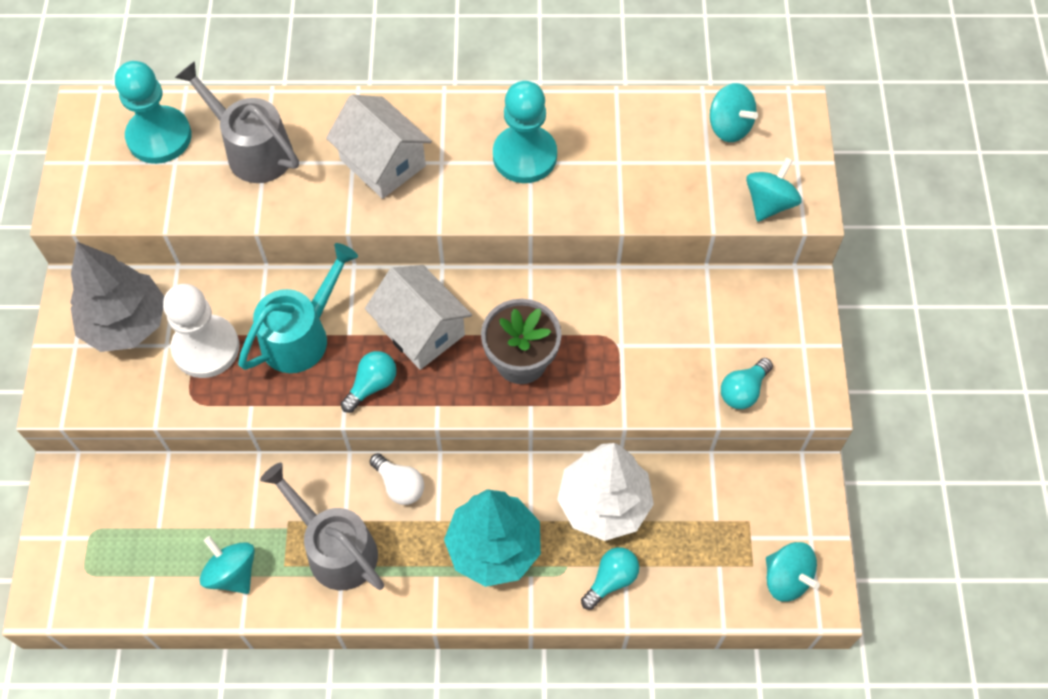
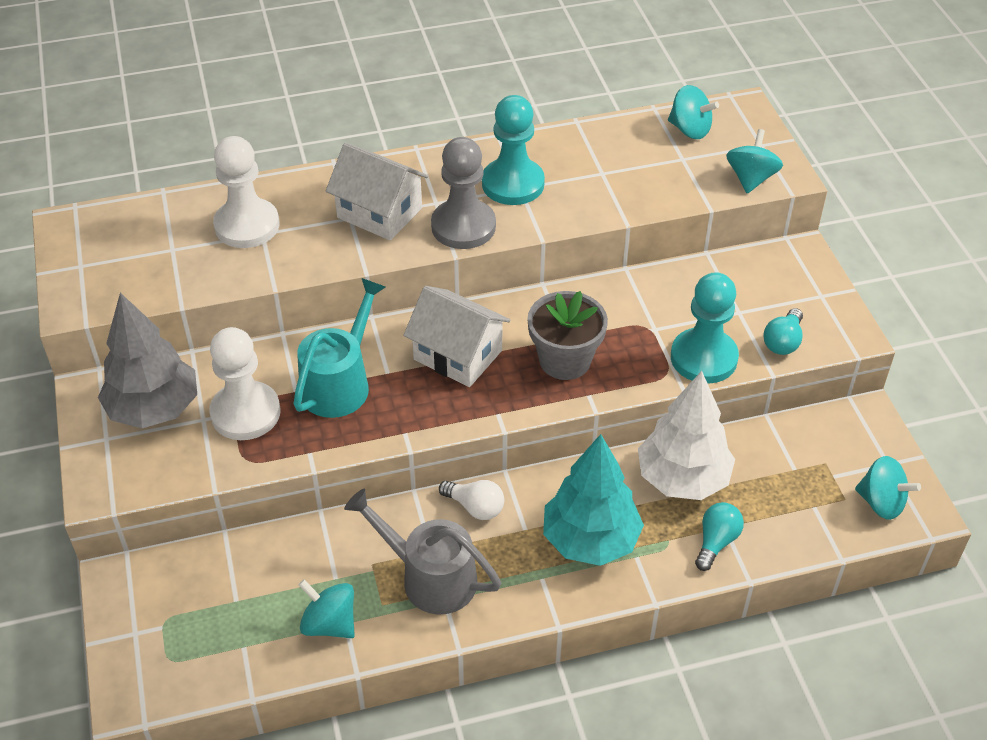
camera: 15 degrees left, 15 degrees down
turquoise pawn [115,61,192,164] -> turquoise pawn moved to [671,272,739,384]
grey watering can [175,61,299,183] -> white pawn [213,136,280,248]
turquoise light bulb [341,351,397,413] -> none
none -> grey pawn [431,137,496,249]

